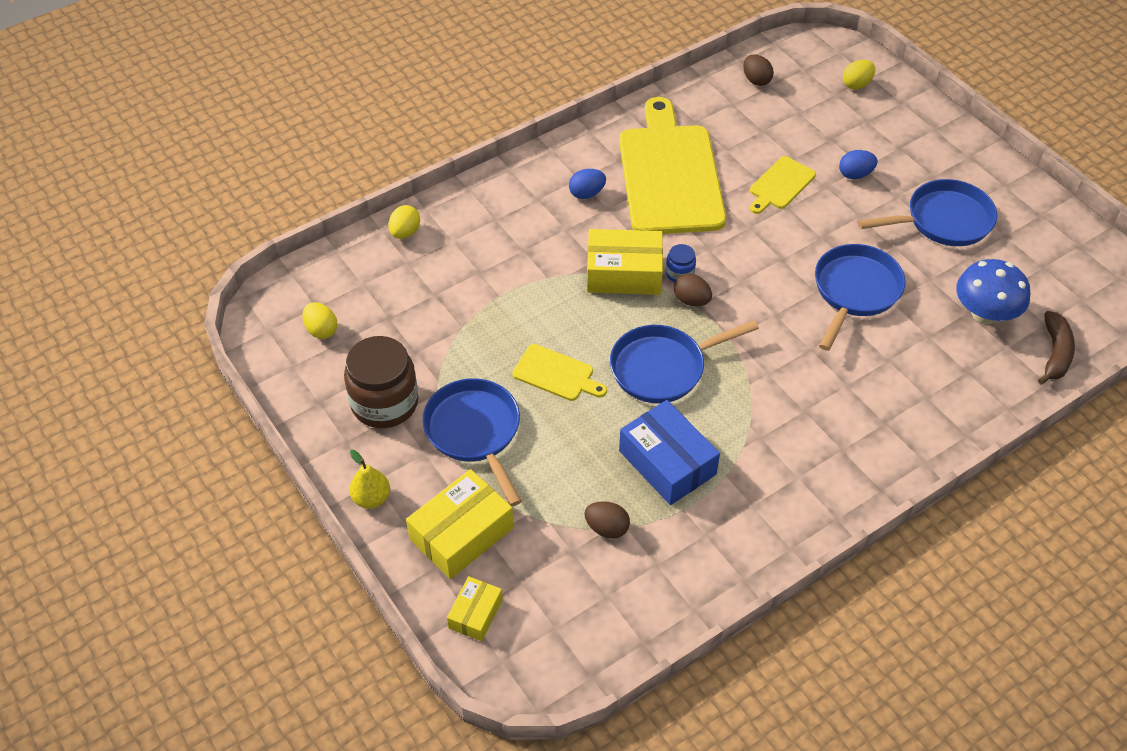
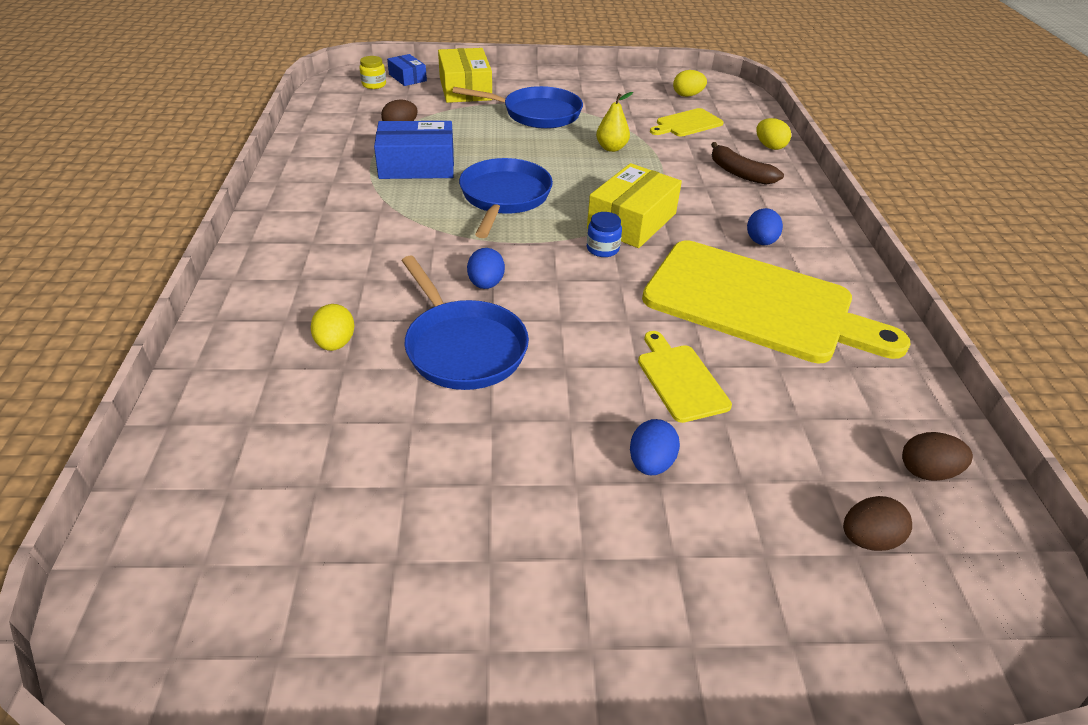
camera: 120 degrees right, 10 degrees down
brown jar [344,336,418,428] -> none
yellow pear [349,450,390,509] -> yellow pear moved to [596,92,633,152]
yellow box [447,576,503,641] -> blue box [387,54,427,86]
yellow cutting board [512,344,607,401] -> yellow cutting board moved to [650,108,724,137]
brown egg [674,274,712,306] -> brown egg moved to [843,496,912,551]
yellow egg [843,60,875,89] -> yellow egg moved to [311,304,355,351]
blue pan [858,179,997,246] -> none
blue mushroom [956,259,1030,324] -> none
brown banana [1038,311,1075,385] -> brown banana moved to [711,142,784,185]
none -> yellow jar [360,56,386,89]
none -> blue egg [467,248,505,289]

